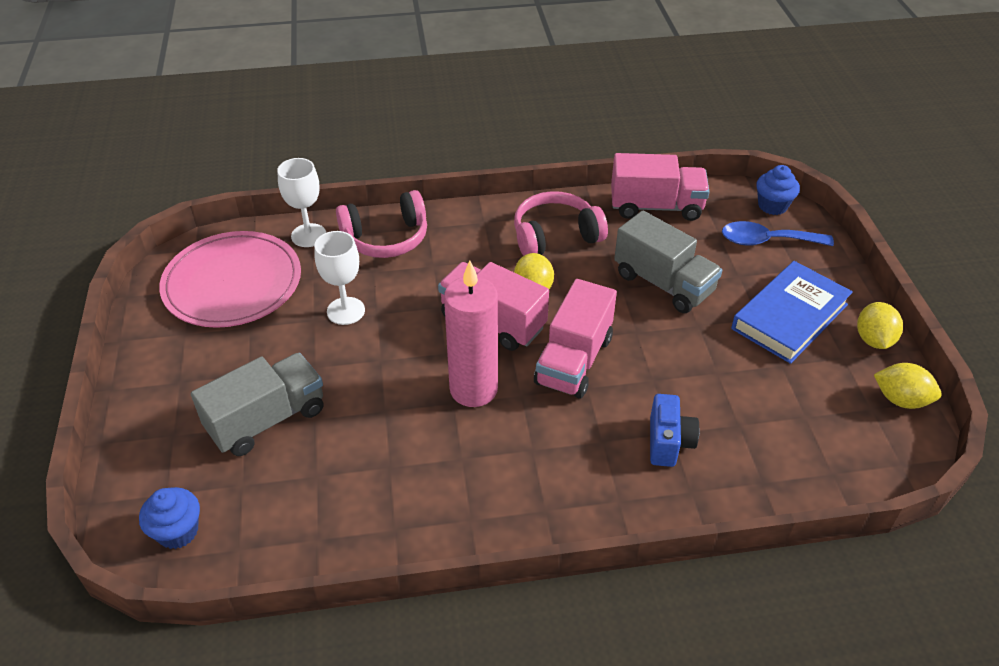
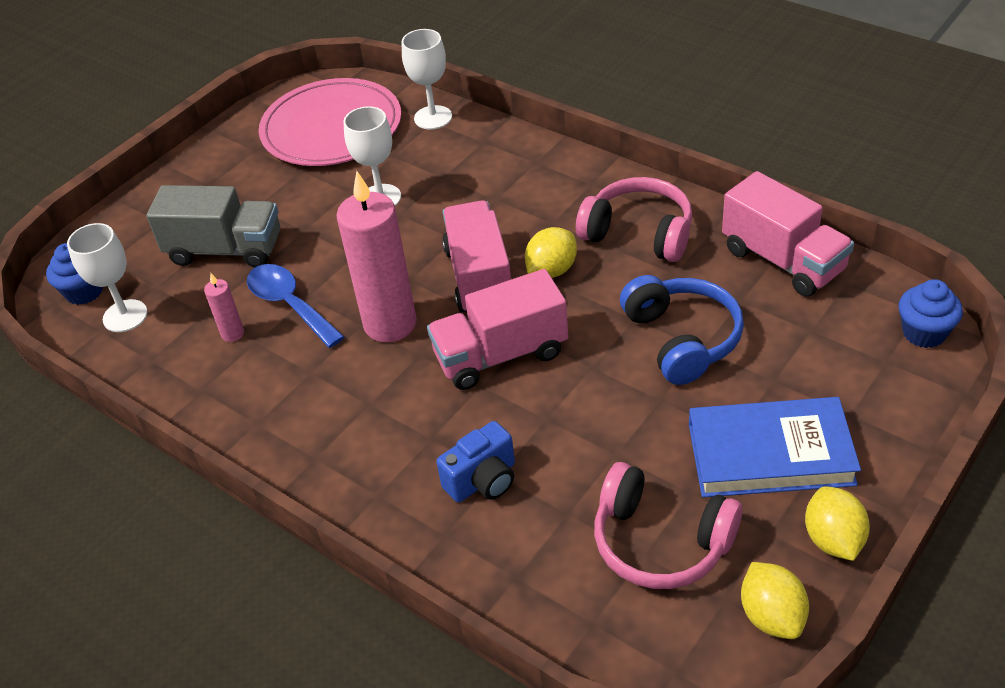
camera: 50 degrees right, 0 degrees up
pink headphones [336,190,427,258] -> pink headphones moved to [594,462,742,589]
grey truck [614,211,722,313] -> blue headphones [620,275,744,385]
blue spoon [722,221,834,246] -> blue spoon moved to [247,264,345,348]
yellow lemon [857,302,903,349] -> yellow lemon turned 60 degrees counterclockwise [805,486,870,561]
none -> white goblet [67,223,148,332]
none -> pink candle [204,273,244,342]

